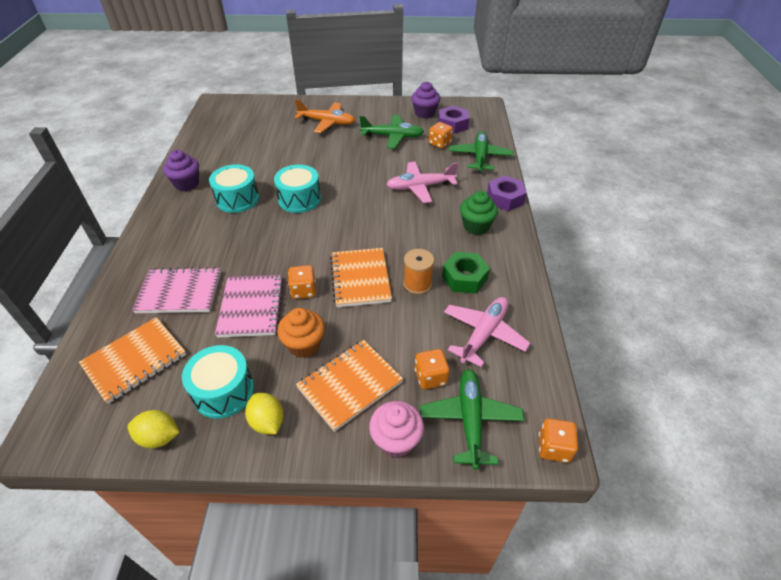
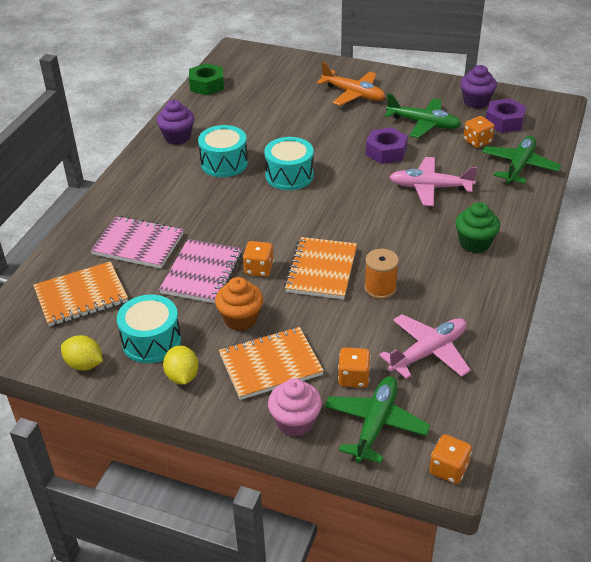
camera: 20 degrees right, 5 degrees down
green nut [442,252,490,293] -> green nut moved to [189,63,224,95]
purple nut [487,176,527,211] -> purple nut moved to [366,127,408,164]

